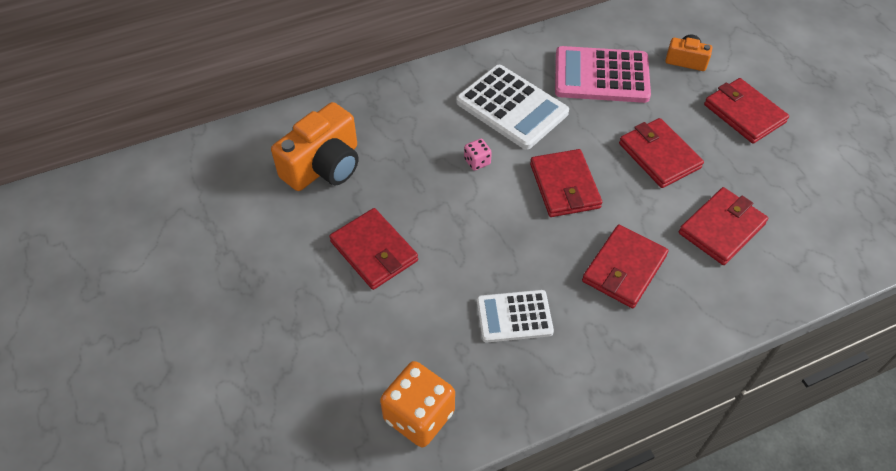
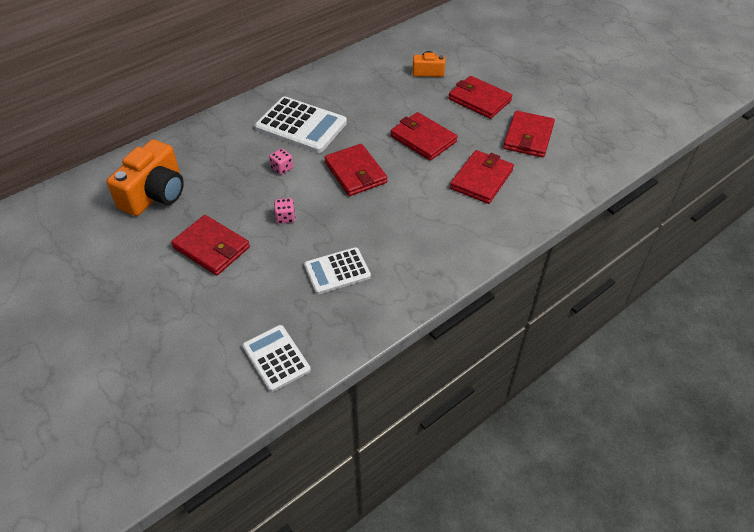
camera: 15 degrees left, 5 degrees down
orange dice [380,361,455,447] -> white calculator [242,325,311,392]
pink calculator [555,46,651,103] -> none
red wallet [582,225,668,308] -> red wallet moved to [503,111,555,157]
none -> pink dice [274,198,295,224]

